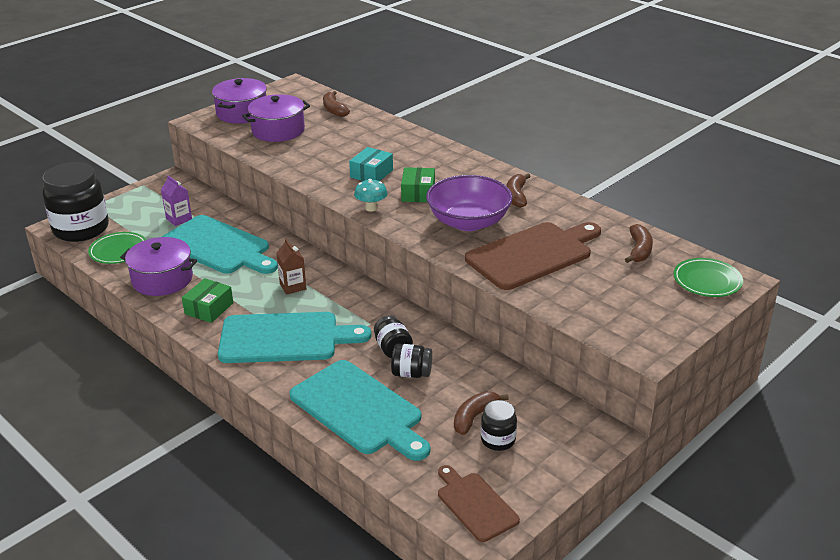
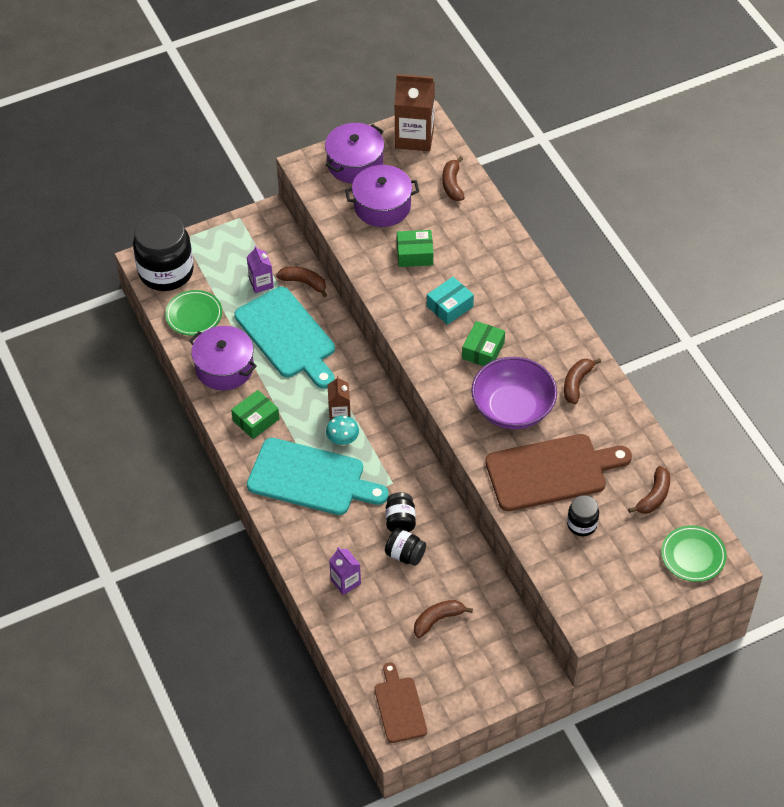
camera: 20 degrees right, 20 degrees up
turquoise cutting board [290,360,430,461] -> purple carton [329,547,361,595]
turquoise mushroom [354,179,388,212] -> turquoise mushroom moved to [326,415,359,446]
black jar [481,400,517,451] -> black jar moved to [567,495,599,536]
none -> brown banana [276,266,327,297]
none -> brown carton [394,74,435,151]
none -> green box [397,230,433,267]

